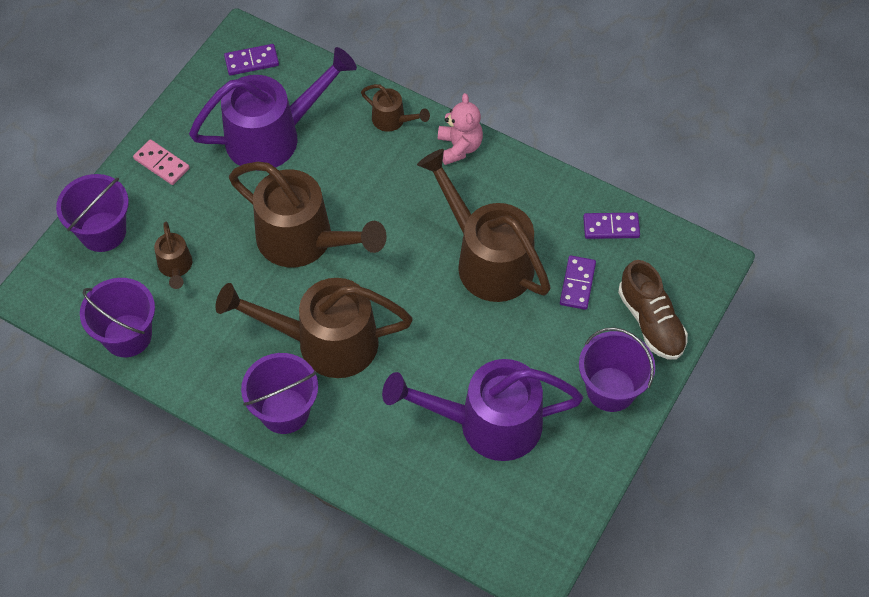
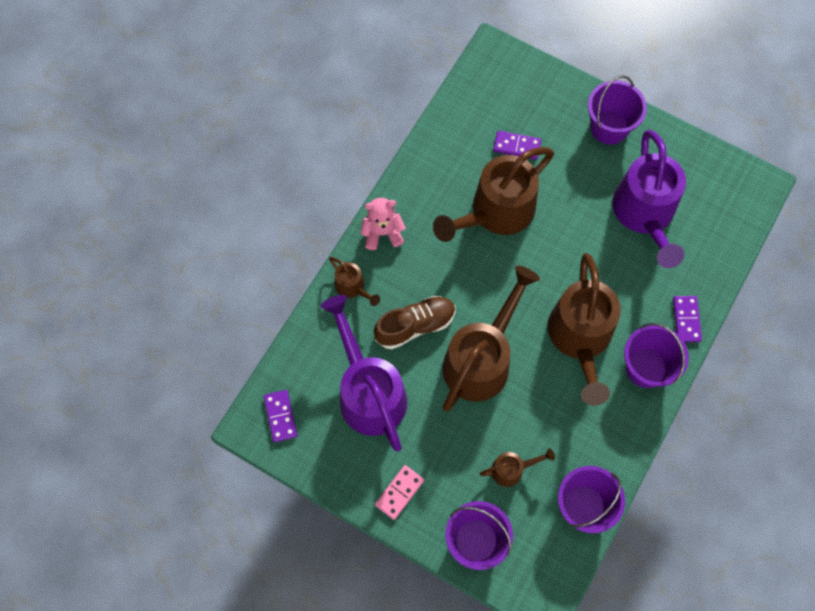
camera: 90 degrees left, 10 degrees up
brown watering can [361,84,430,132] -> brown watering can turned 105 degrees clockwise [329,257,380,306]
purple domino [583,213,640,239] -> purple domino moved to [673,296,702,342]
brown shoe [618,260,688,360] -> brown shoe moved to [374,296,456,349]

